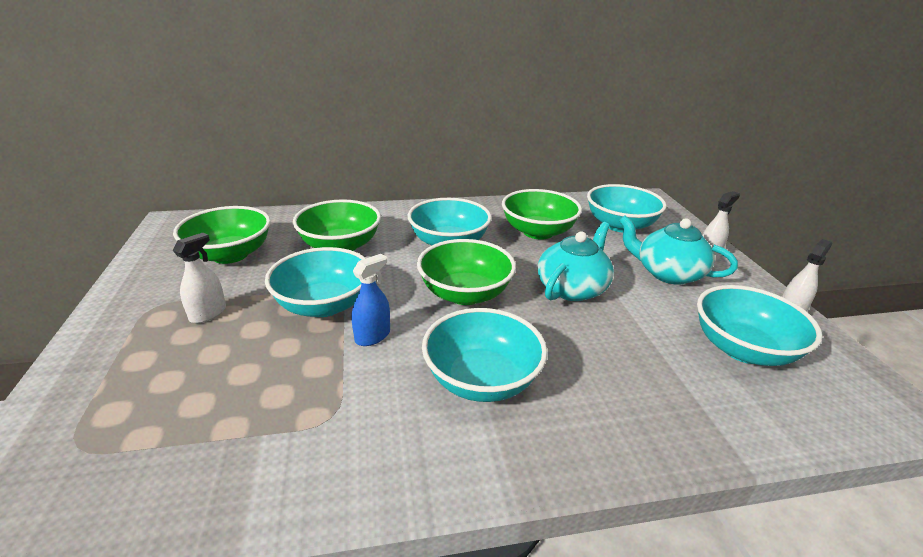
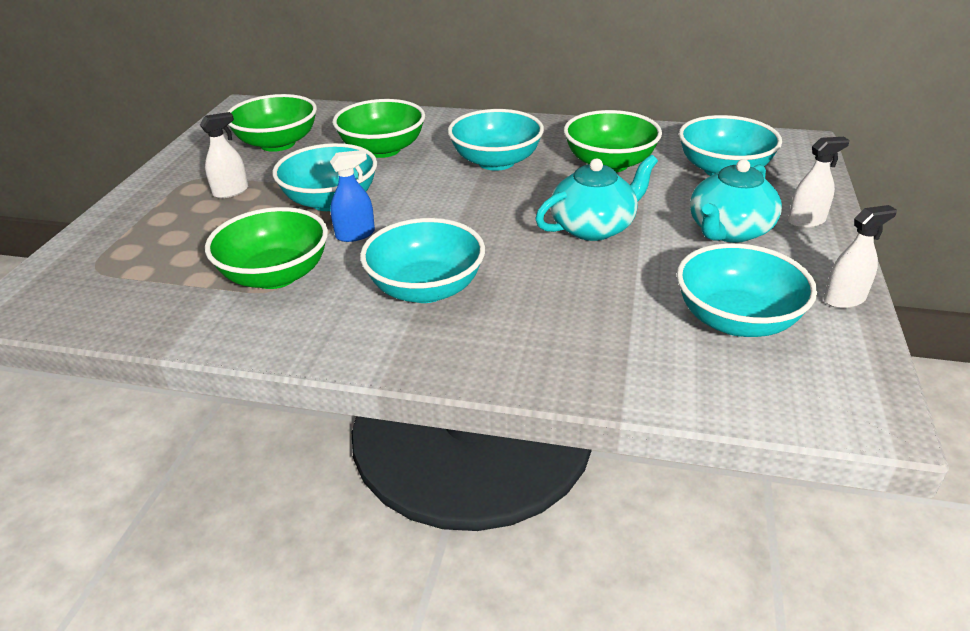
camera: 25 degrees right, 5 degrees up
green bowl [417,239,516,305] -> green bowl moved to [205,207,328,289]
turquoise teapot [619,215,738,285] -> turquoise teapot turned 105 degrees counterclockwise [690,159,782,243]

